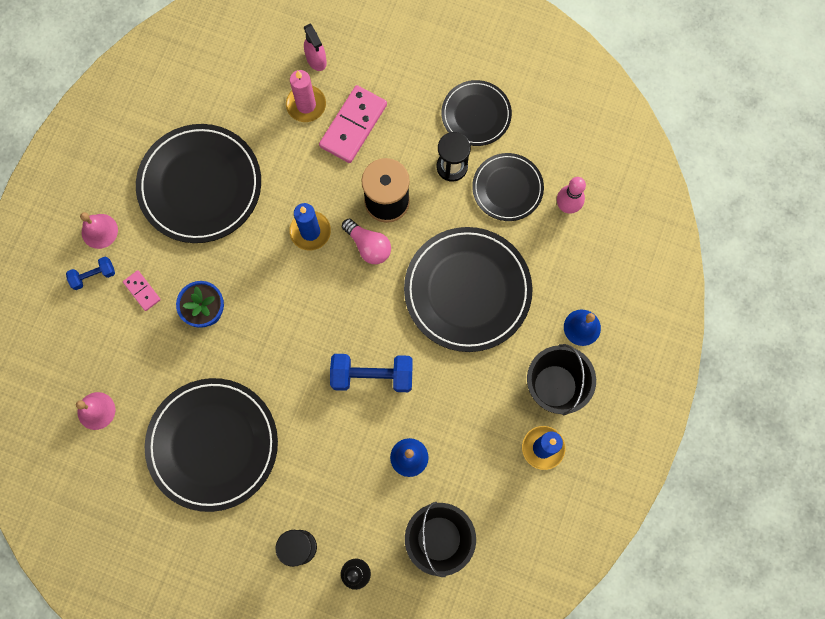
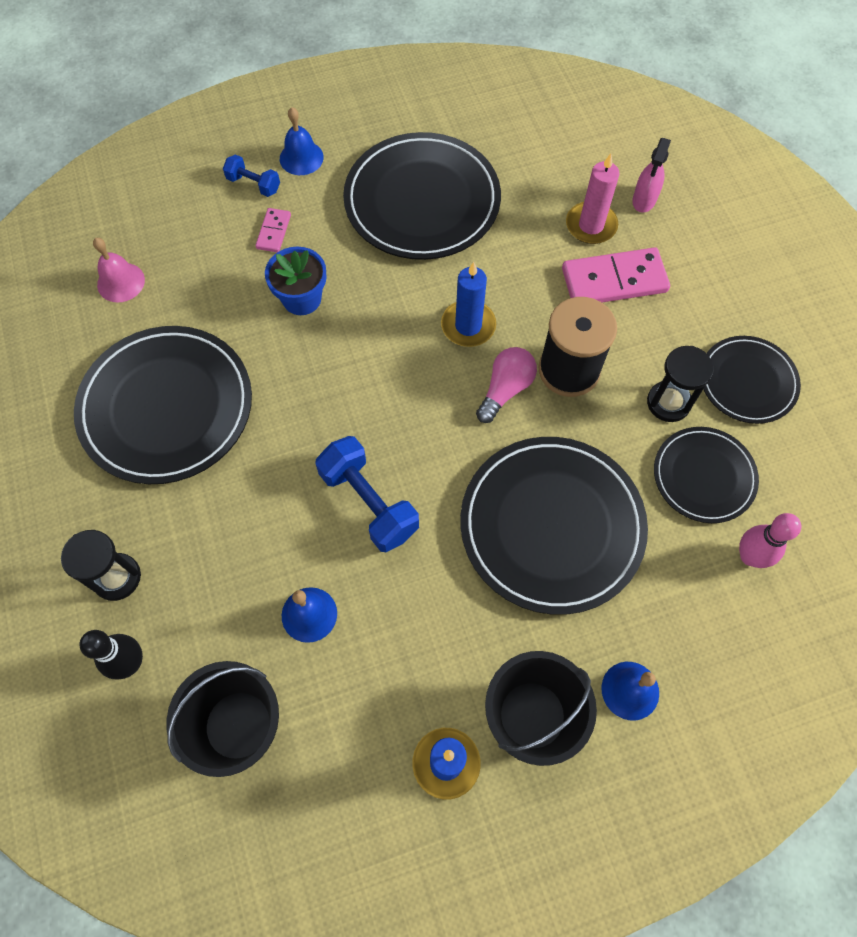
camera: 50 degrees right, 10 degrees down
pink bell [80,212,118,249] -> blue bell [280,107,324,175]
pink light bulb [342,219,391,264] -> pink light bulb turned 150 degrees counterclockwise [476,347,537,423]

